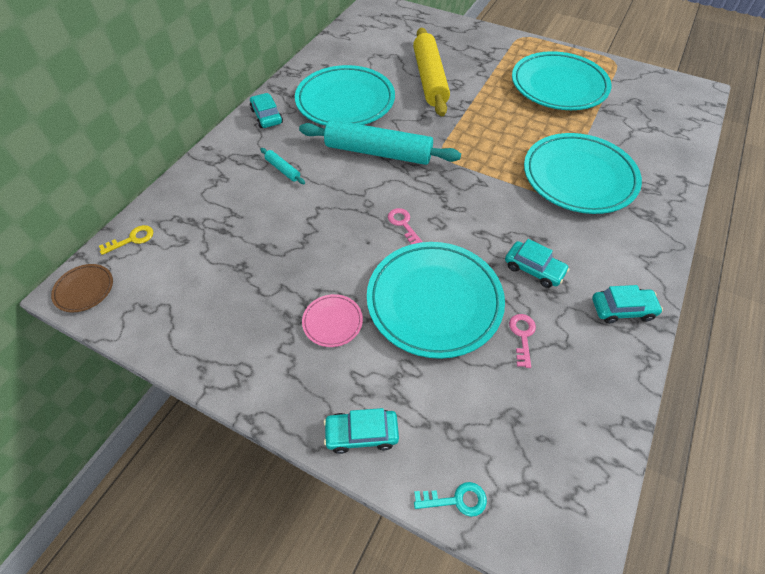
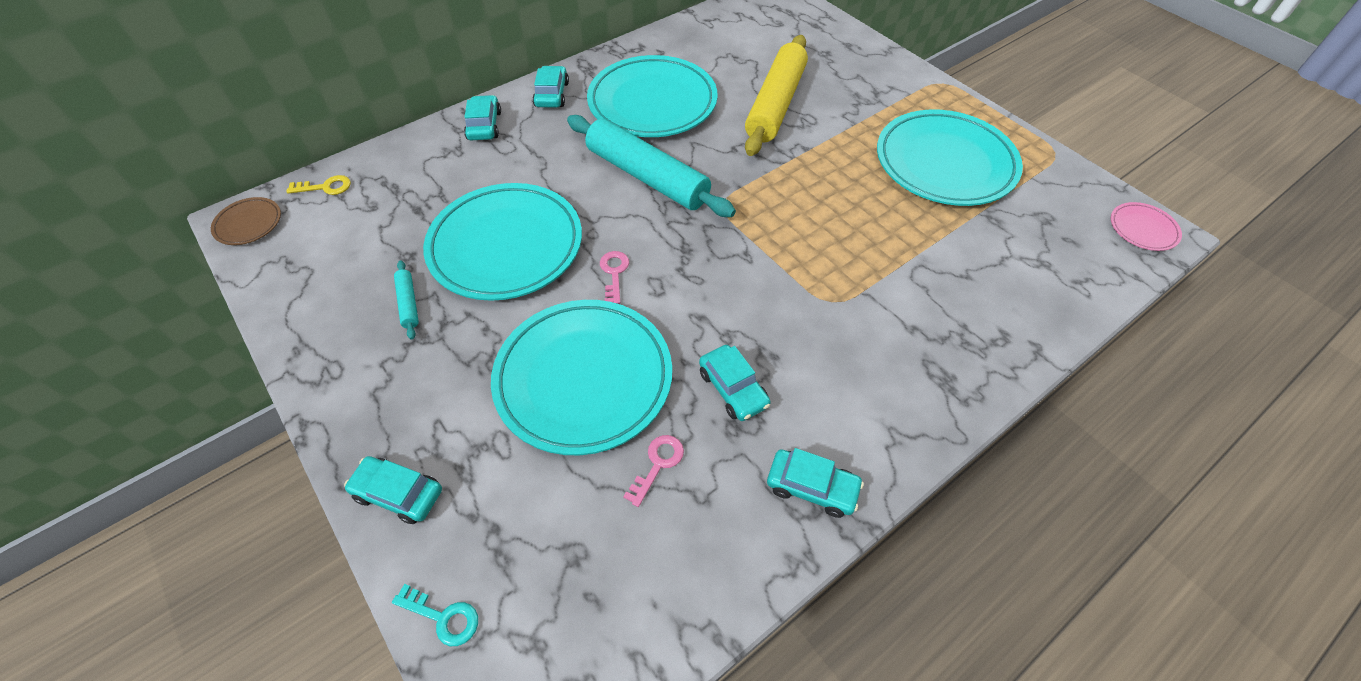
camera: 25 degrees right, 0 degrees up
turquoise rolling pin [260,148,305,184] -> turquoise rolling pin moved to [394,260,419,340]
pink plate [302,294,363,347] -> pink plate moved to [1111,202,1182,251]
turquoise plate [524,133,642,214] -> turquoise plate moved to [423,183,582,301]
none -> turquoise car [464,95,501,140]

